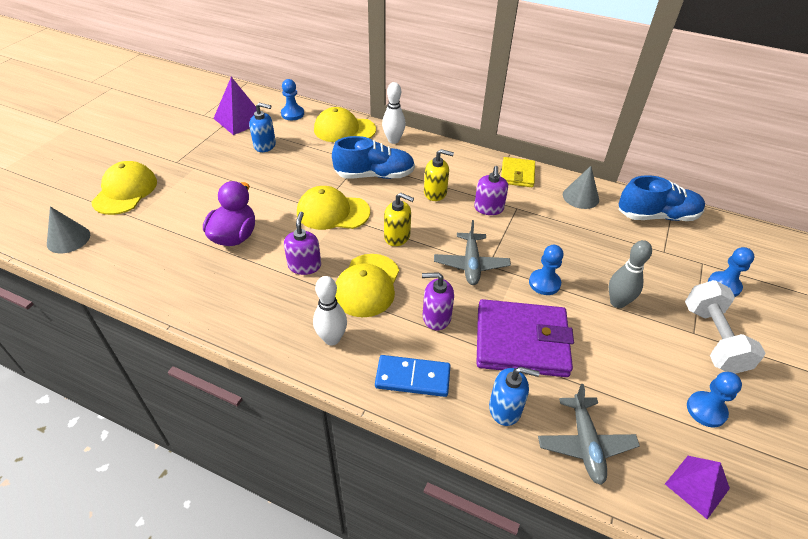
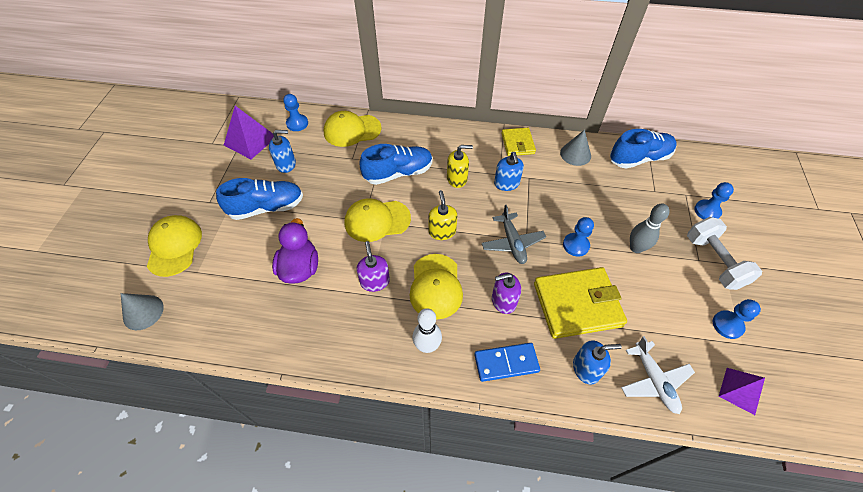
camera: 15 degrees left, 10 degrees up
white bowling pin [382,82,406,144] -> none
yellow soap dispenser [384,193,414,246] -> yellow soap dispenser turned 105 degrees counterclockwise [428,190,457,240]
purple soap dispenser [474,166,508,215] -> blue soap dispenser [494,152,524,191]
purple wallet [476,299,574,377] -> yellow wallet [534,267,627,339]
grey plane [538,384,640,485] -> white plane [621,336,695,414]
none -> blue shoe [216,178,303,220]

